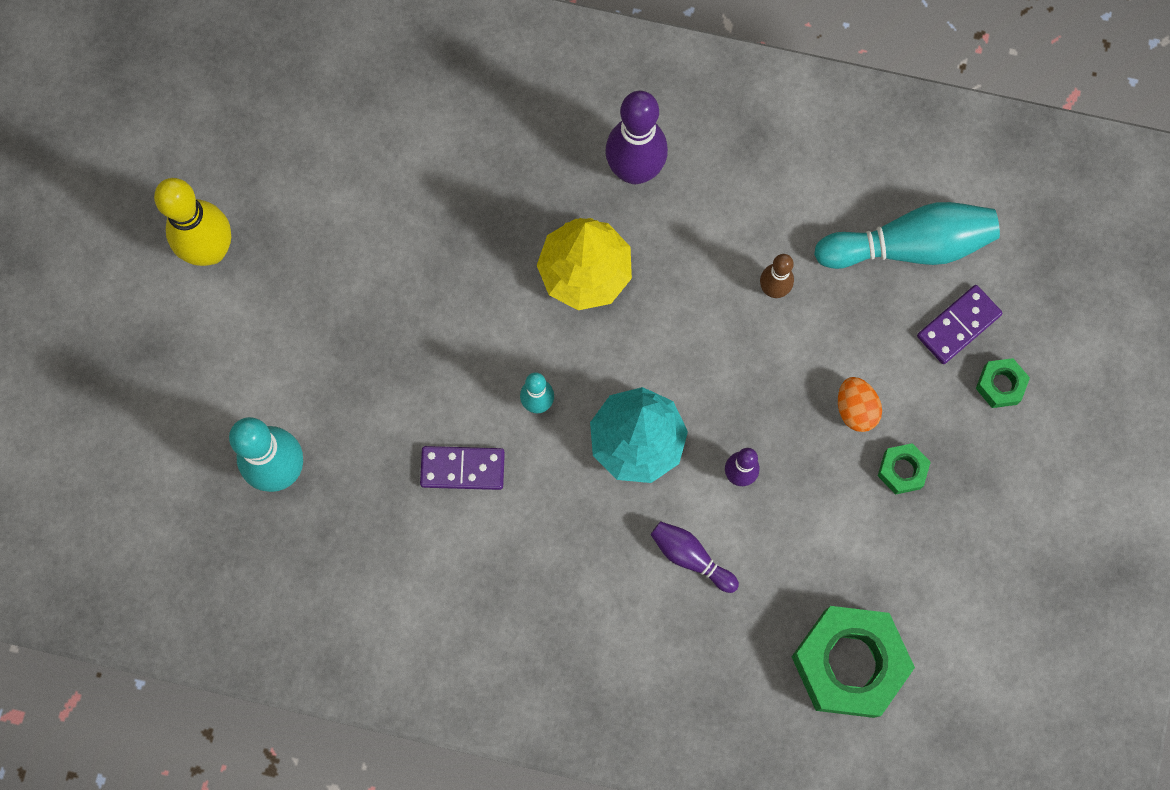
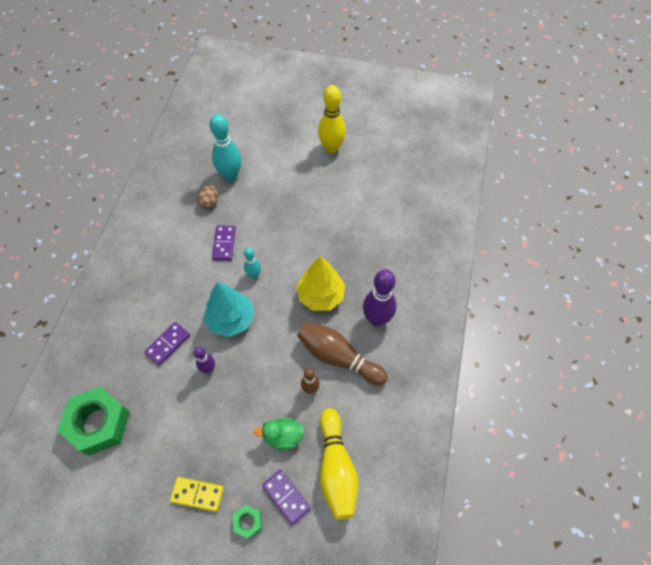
camera: 90 degrees right, 15 degrees down
purple bowling pin [650,521,739,593] -> purple domino [144,322,190,366]
turquoise bowling pin [814,202,1000,269] -> yellow bowling pin [320,408,358,520]
orange egg [838,377,882,432] -> none
green nut [878,443,931,495] -> none
none -> yellow domino [170,477,224,512]
none -> brown egg [197,185,218,209]
none -> green duck [254,418,305,450]
none -> brown bowling pin [297,322,388,385]

